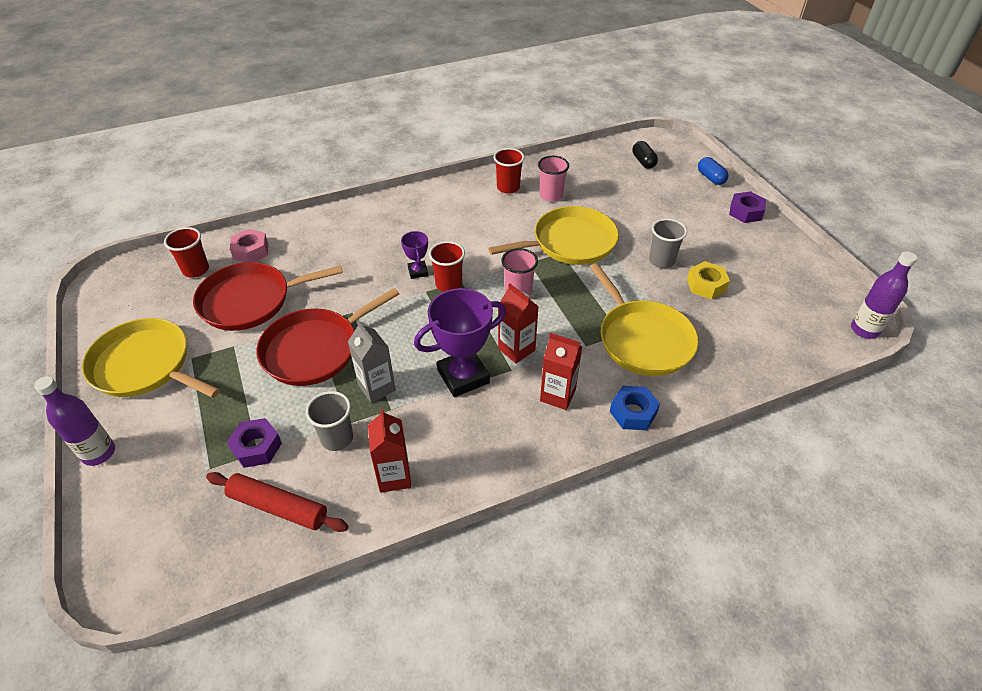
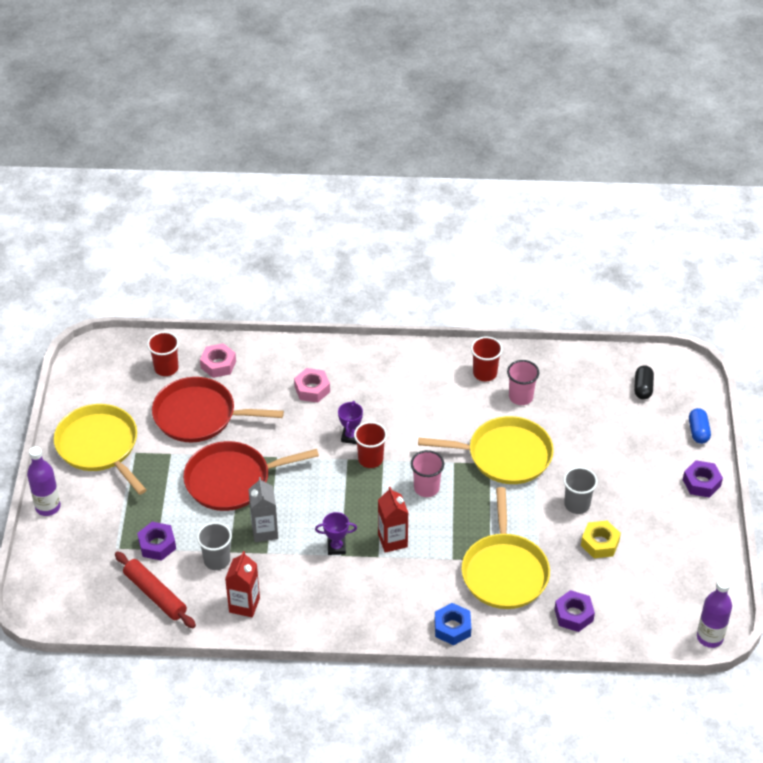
camera: 25 degrees right, 0 degrees up
purple trophy [414,288,506,397] -> purple trophy [315,512,357,555], size x0.51
red carton [540,333,583,410] -> none
none -> pink nut [294,368,330,403]
none -> purple nut [555,590,595,632]

